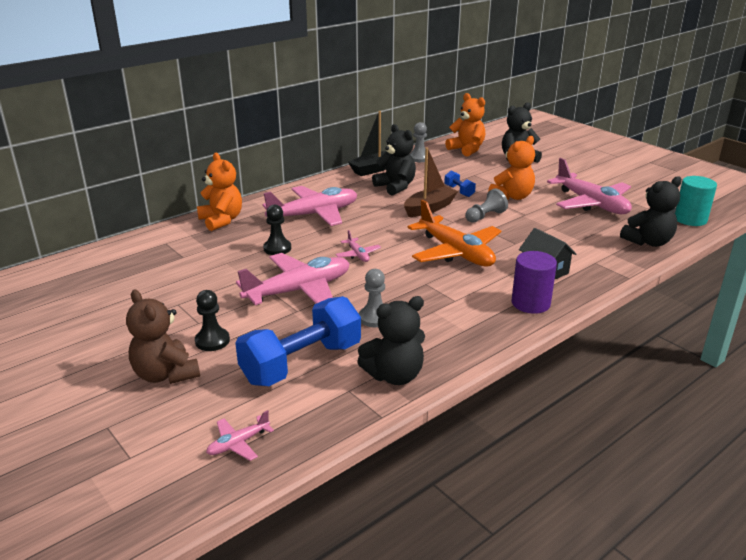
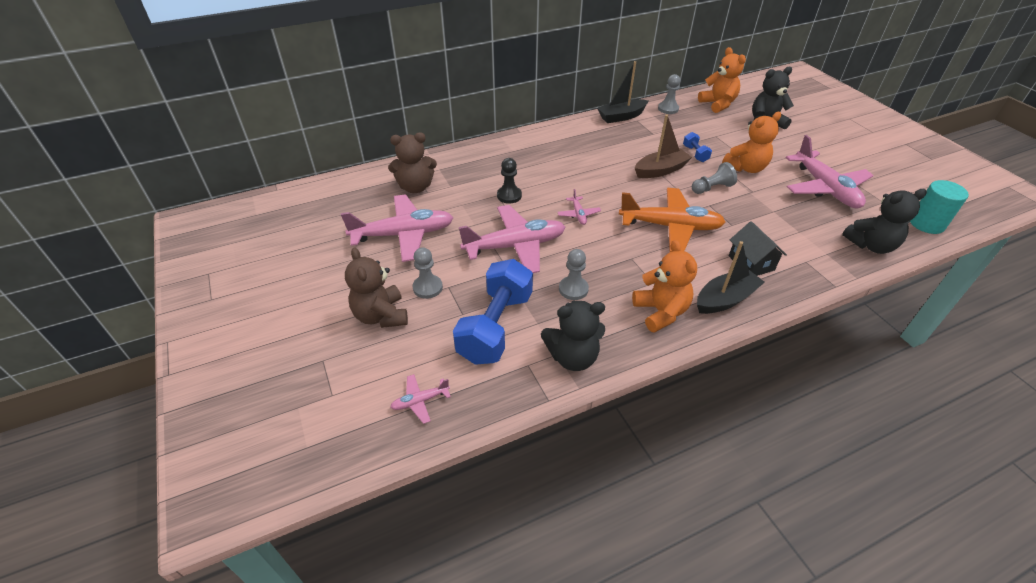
camera: 15 degrees right, 15 degrees up
black pawn [195,290,230,351] -> grey pawn [413,247,443,299]
orange teddy bear [197,153,242,231] -> orange teddy bear moved to [632,240,697,333]
blue dumbbell [235,296,361,386] -> blue dumbbell turned 45 degrees counterclockwise [453,259,533,365]
pink plane [262,186,357,226] -> pink plane moved to [341,194,453,262]
black teddy bear [372,124,416,196] -> none
orange plane [408,200,501,267] -> orange plane turned 60 degrees counterclockwise [619,188,725,252]
purple cylinder [512,251,557,314] -> black boat [697,241,765,314]
none -> brown teddy bear [388,133,437,193]

